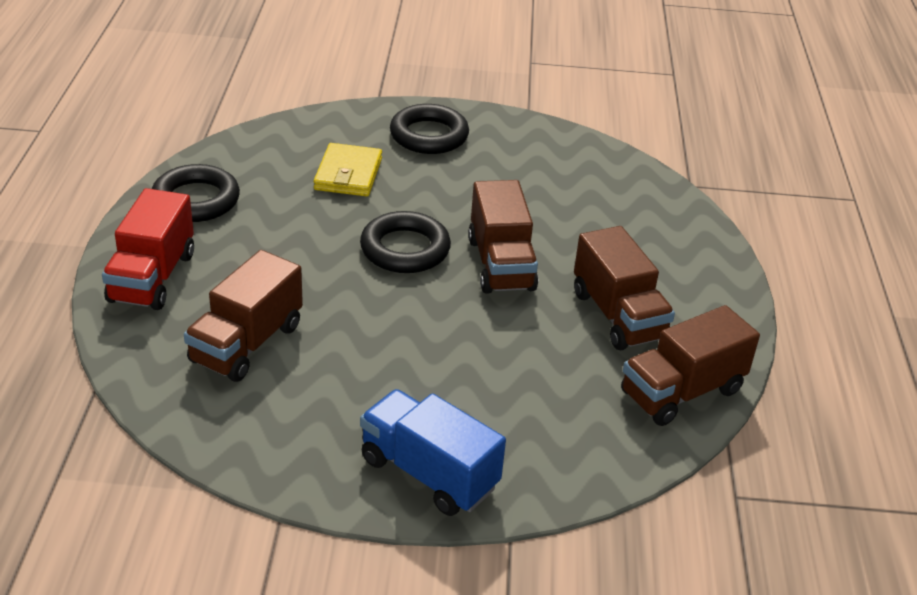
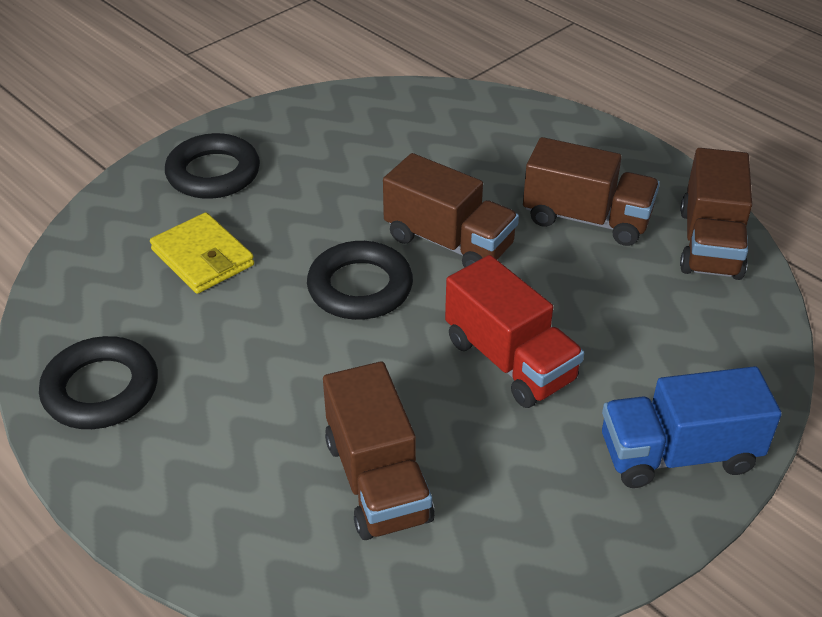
camera: 45 degrees left, 5 degrees up
red truck [102,188,194,310] -> red truck moved to [445,255,584,408]

